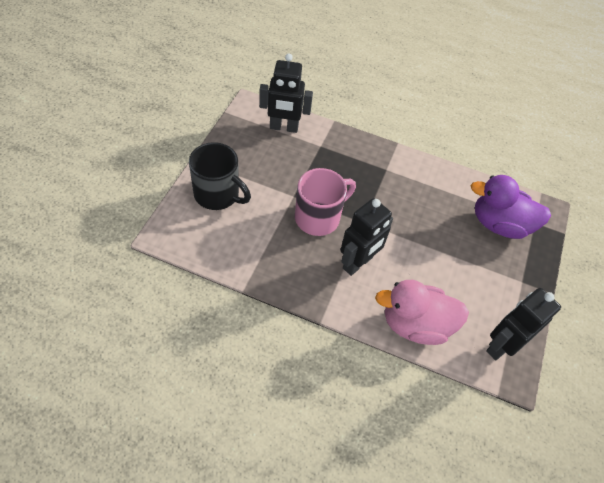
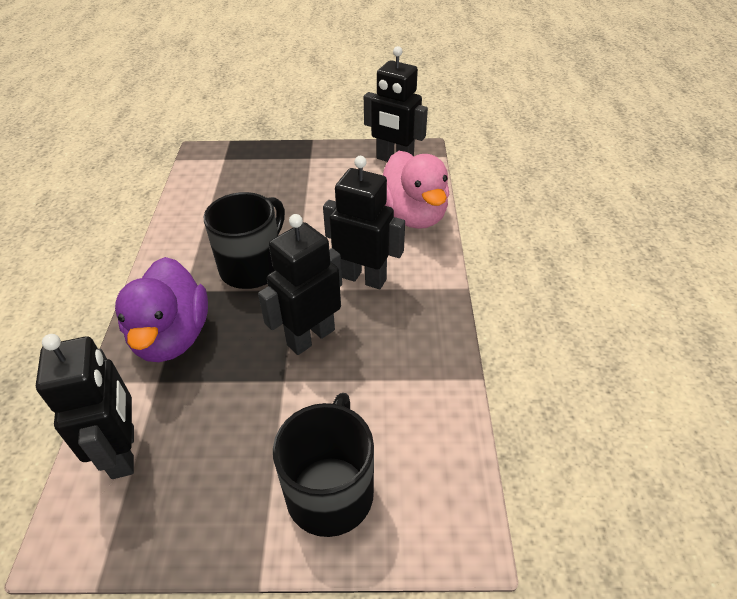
camera: 105 degrees left, 10 degrees down
pink mug [295,168,356,236] -> black robot [258,214,342,355]
purple duck [471,175,551,239] -> purple duck moved to [115,257,208,362]
none -> black mug [204,192,285,289]

